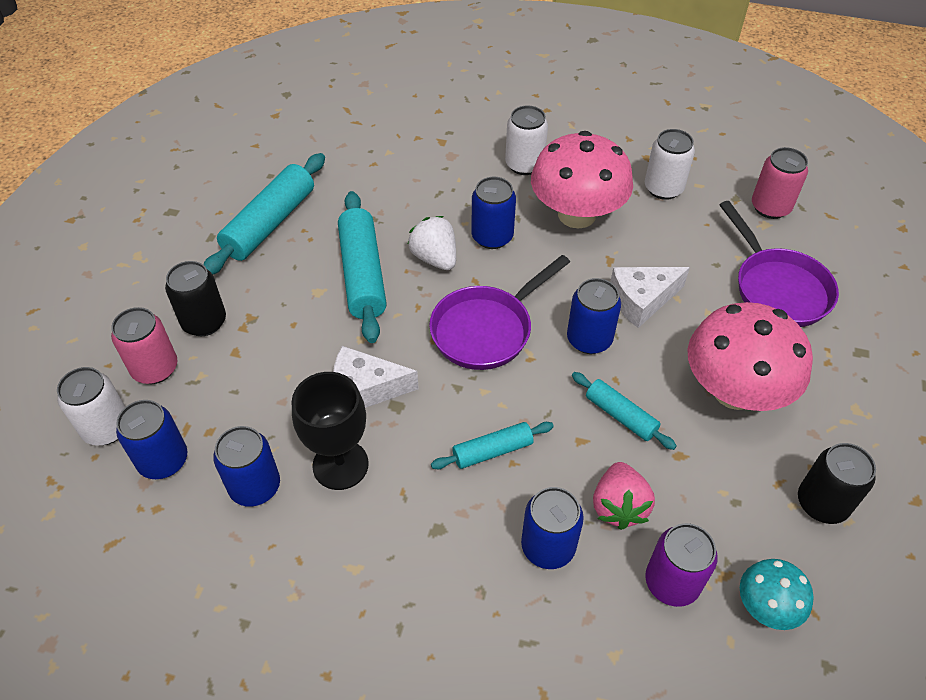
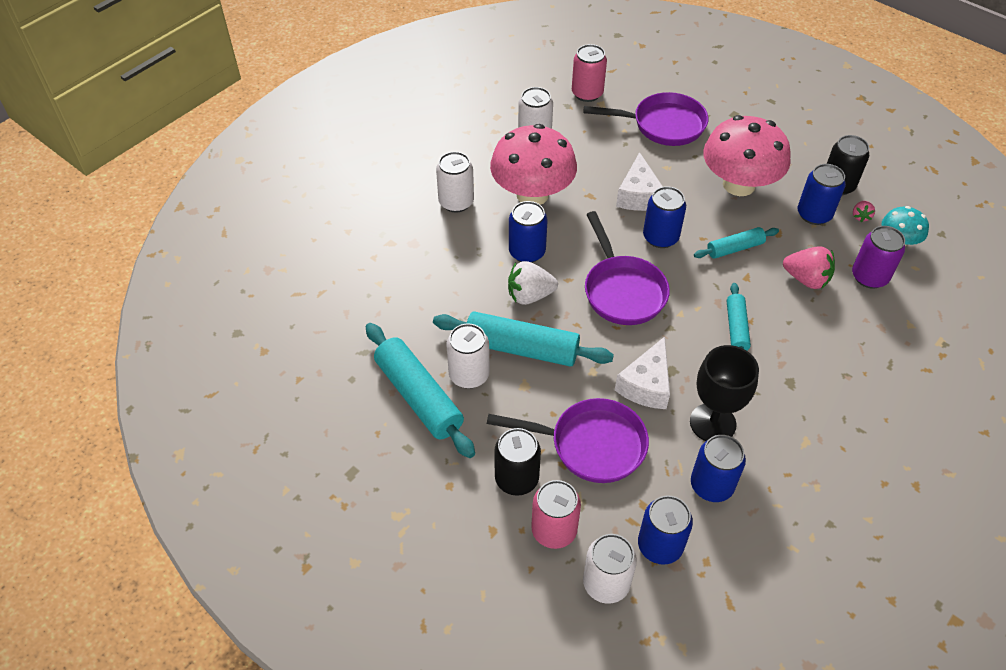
camera: 65 degrees left, 0 degrees up
blue can [521,487,584,569] -> blue can moved to [798,164,846,225]
none -> white can [446,323,490,388]
none -> purple pan [487,398,649,483]
none -> pink strawberry [853,201,875,222]

